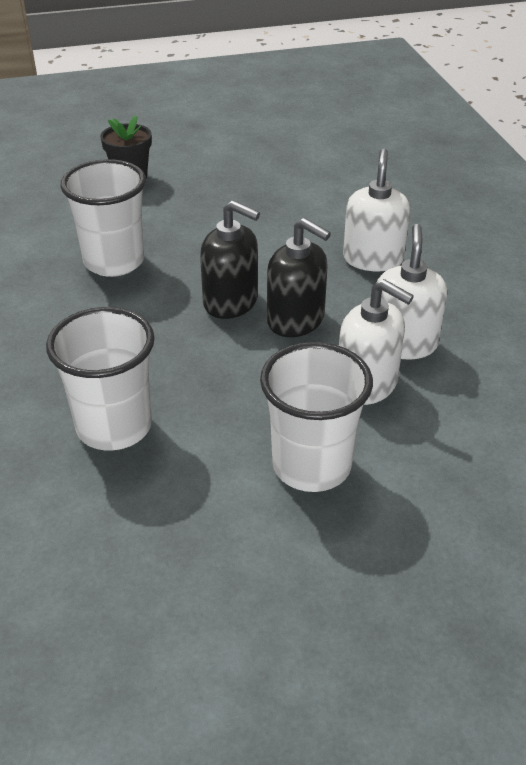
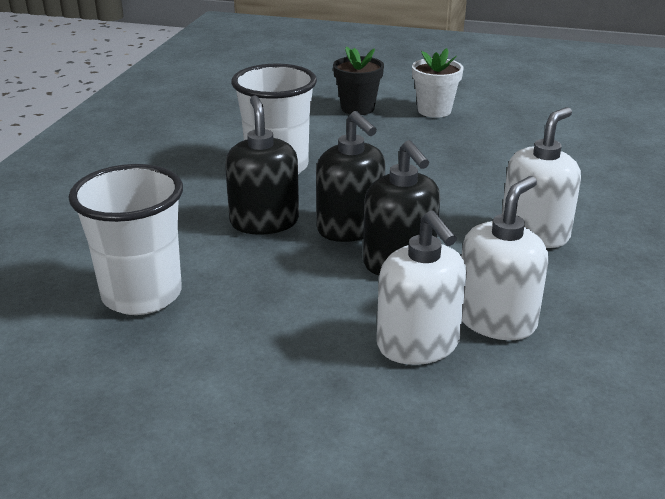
camera: 30 degrees right, 10 degrees down
white cup [260,342,373,492] -> none
none -> black soap dispenser [225,95,299,235]
none -> white flower pot [412,48,464,118]

